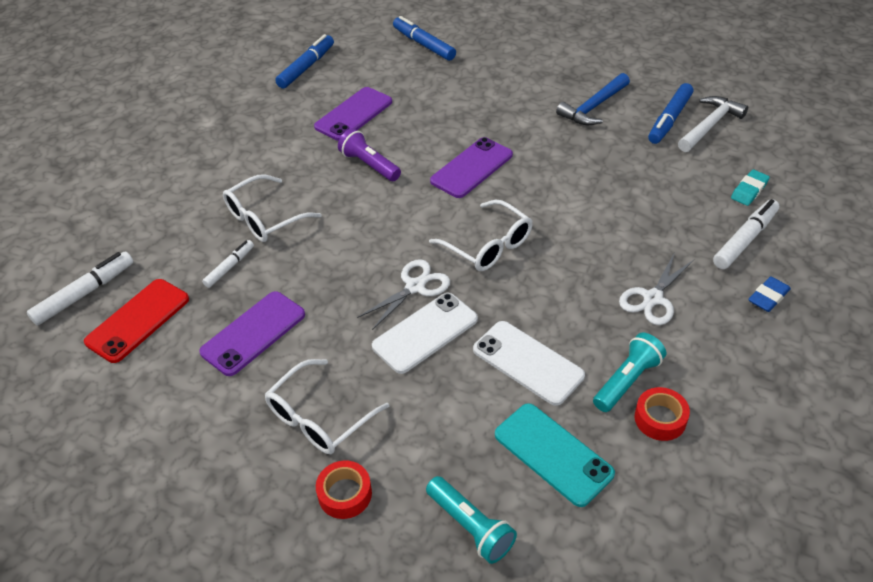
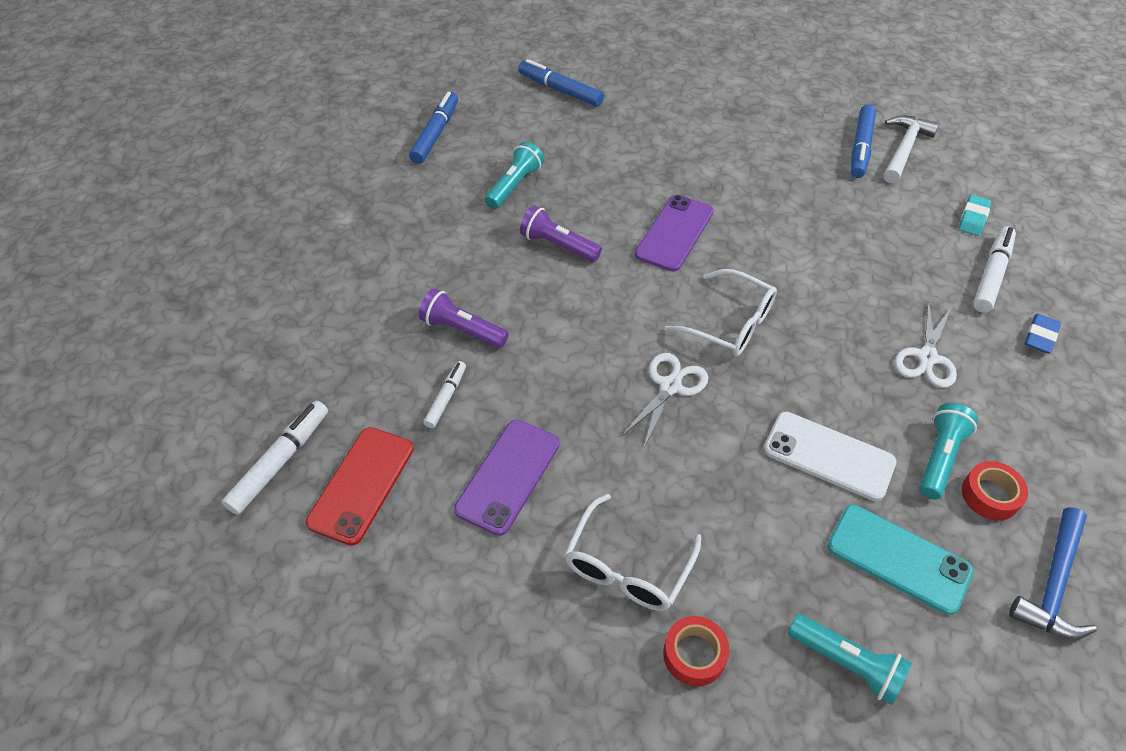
camera: 15 degrees left, 5 degrees up
white glasses [223,174,322,242] -> purple flashlight [419,289,509,348]
purple phone [314,87,392,141] -> turquoise flashlight [485,142,544,209]
white phone [372,293,478,374] -> none
blue hammer [556,73,630,125] -> blue hammer moved to [1009,507,1097,640]

